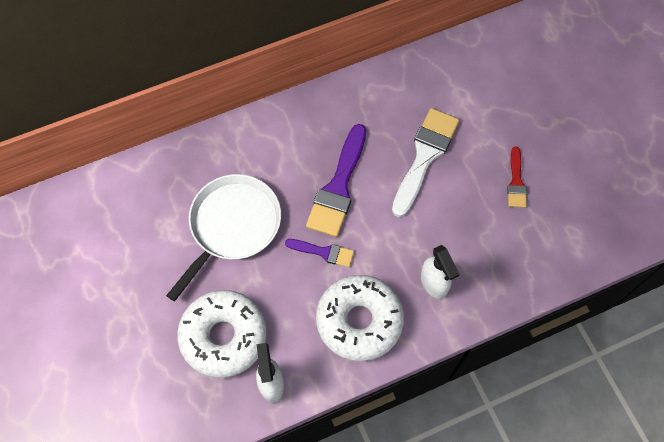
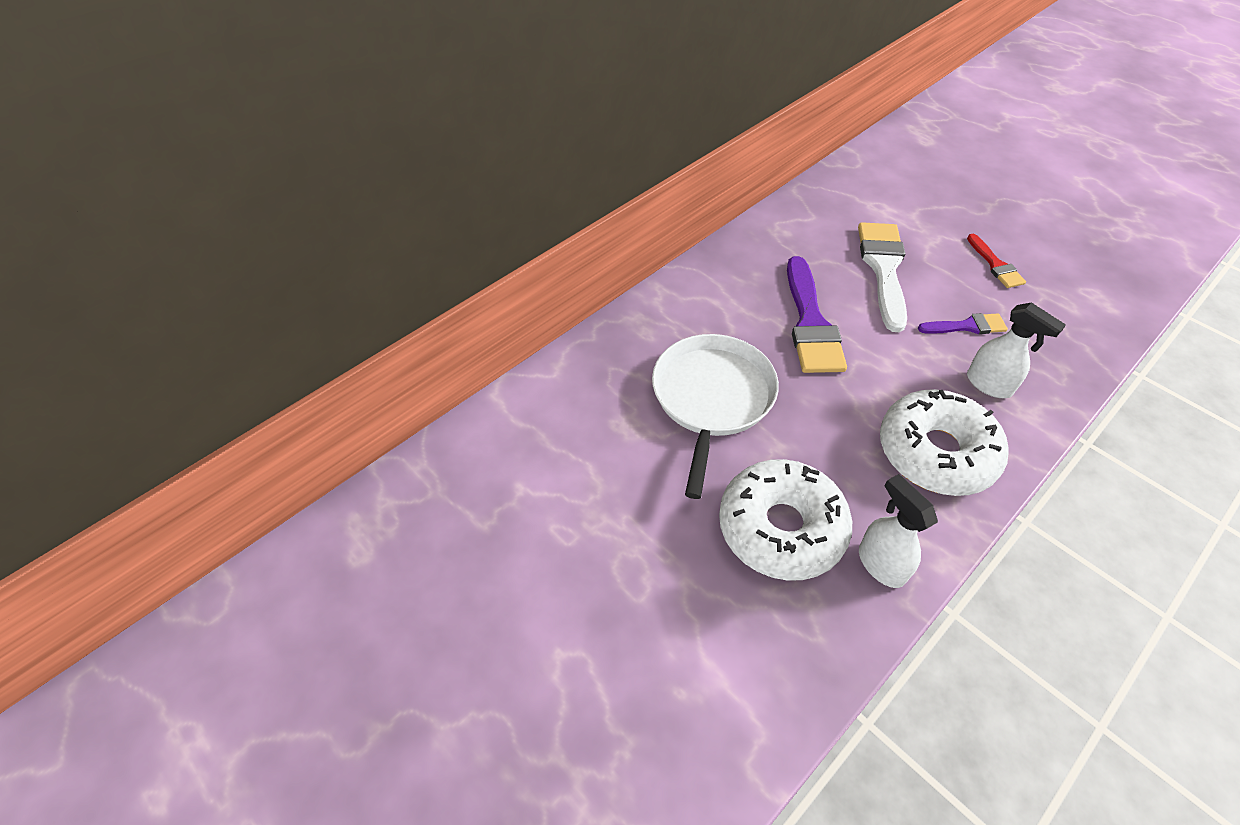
camera: 20 degrees left, 15 degrees down
purple brush [285,239,354,267] -> purple brush moved to [918,313,1008,334]

